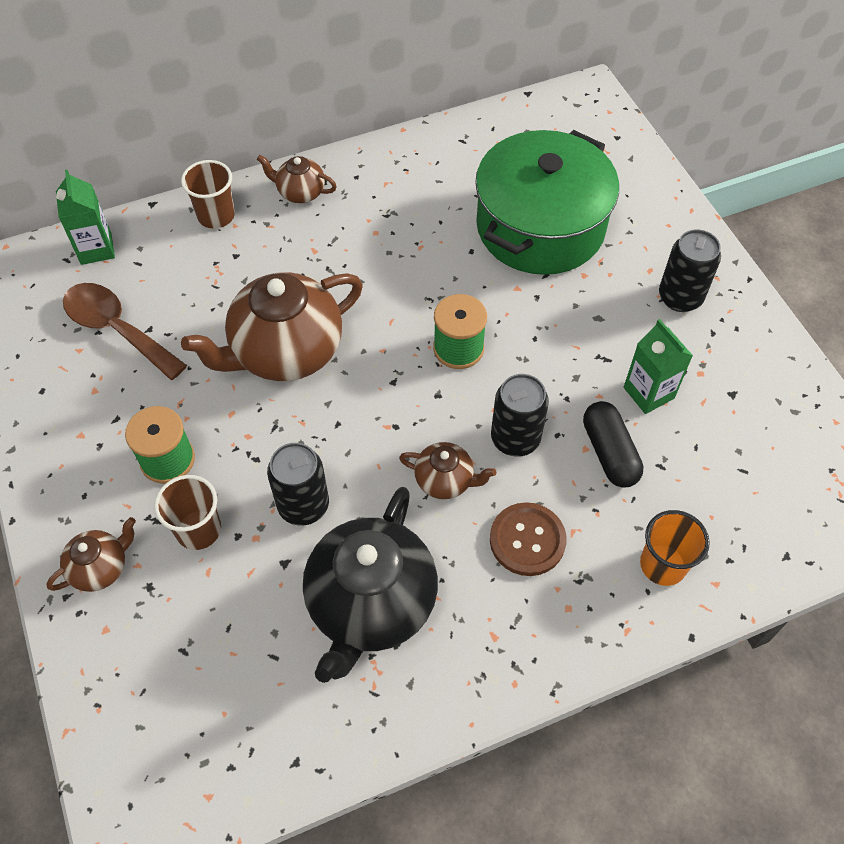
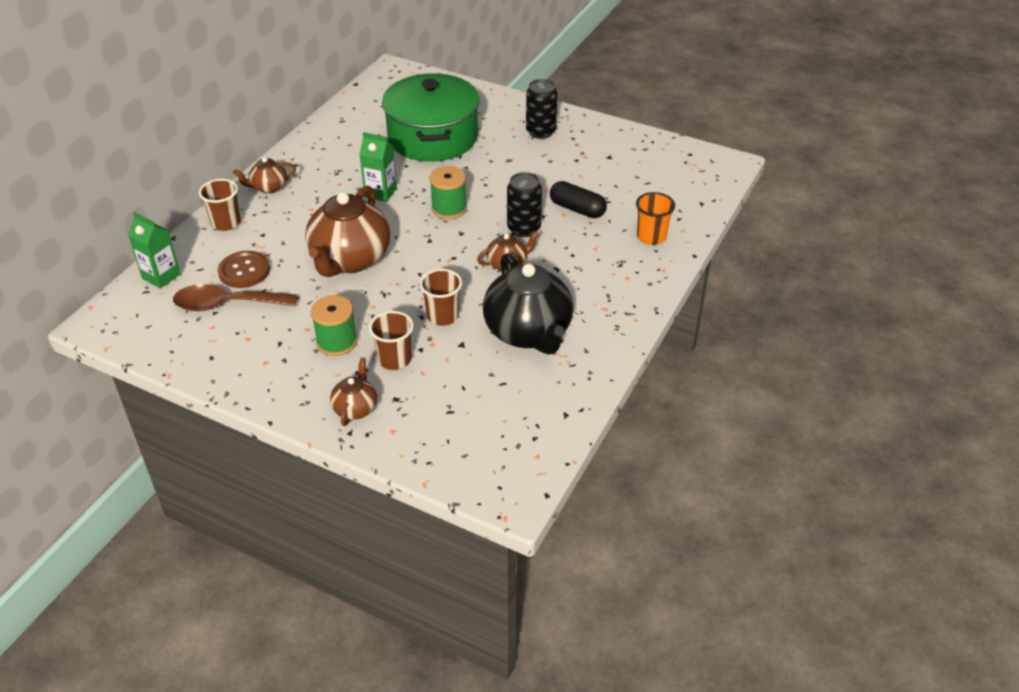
camera: 40 degrees left, 15 degrees down
black can [267,443,329,526] -> brown cup [420,269,462,326]
brown button [490,502,567,576] -> brown button moved to [218,251,270,288]
green carton [624,319,693,414] -> green carton moved to [359,132,397,202]

